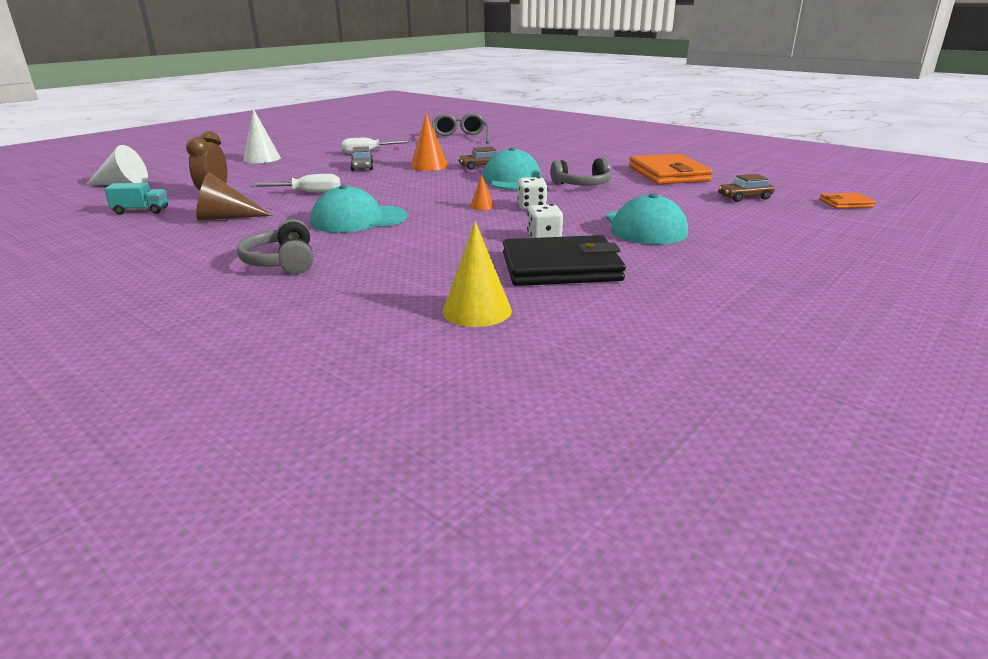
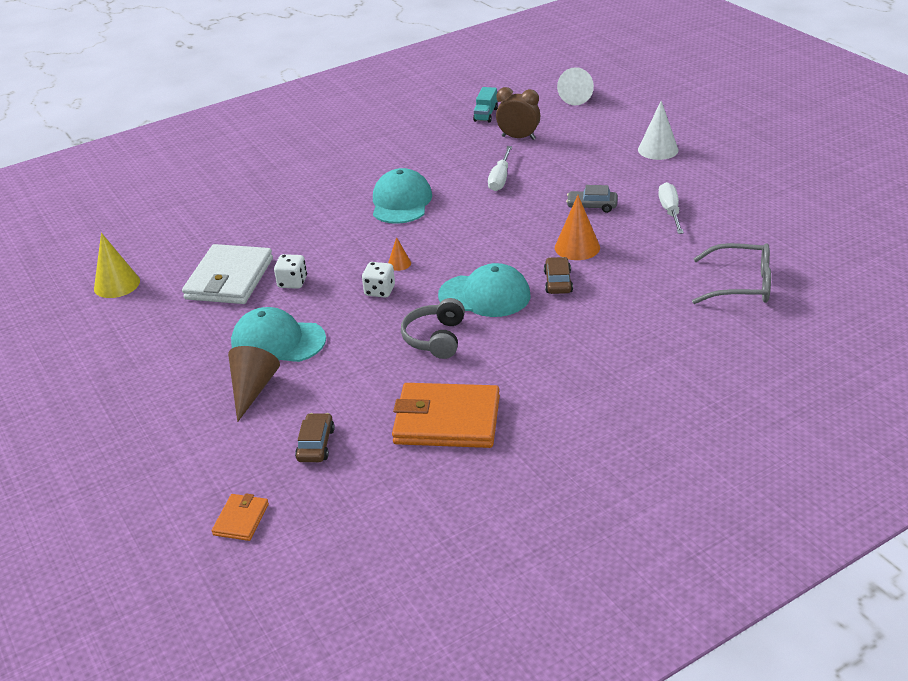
camera: 110 degrees right, 10 degrees up
brown cone [196,172,272,221] -> brown cone moved to [228,346,280,422]
grey headphones [237,219,313,274] -> none
yellow cone [443,221,512,327] -> yellow cone moved to [94,233,140,298]
black wallet [503,235,626,286] -> white wallet [182,244,273,304]

